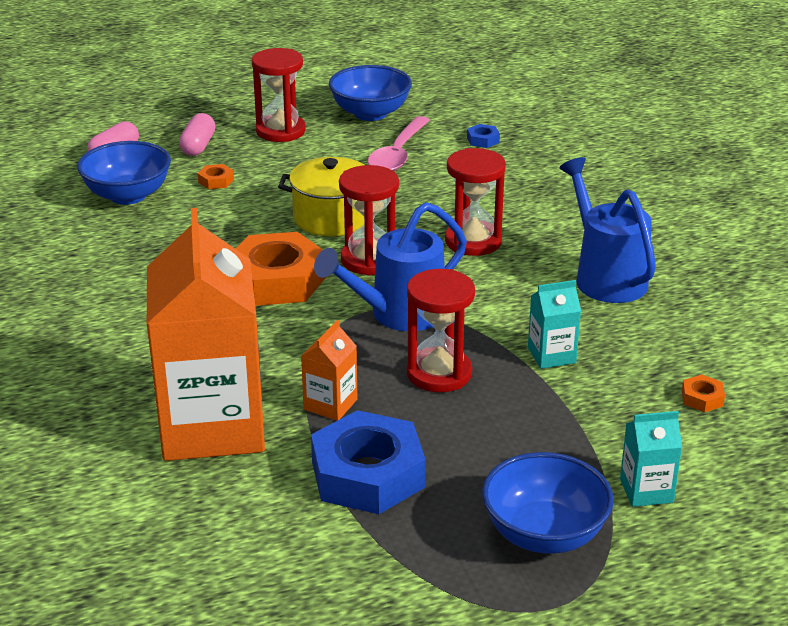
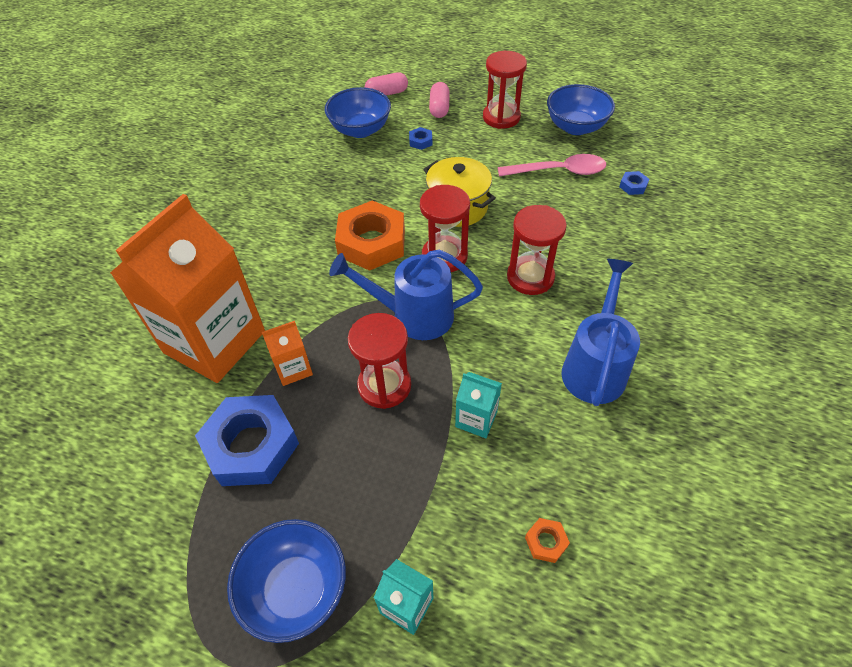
camera: 40 degrees right, 20 degrees up
pink capsule [179,113,216,156] -> pink capsule turned 45 degrees counterclockwise [429,82,450,118]
orange nut [198,164,234,189] -> blue nut [409,127,432,150]
pink spoon [368,116,430,171] -> pink spoon turned 150 degrees counterclockwise [498,154,606,177]

